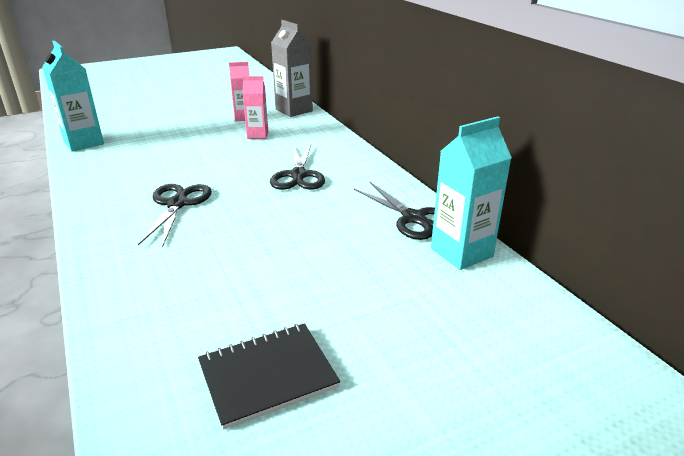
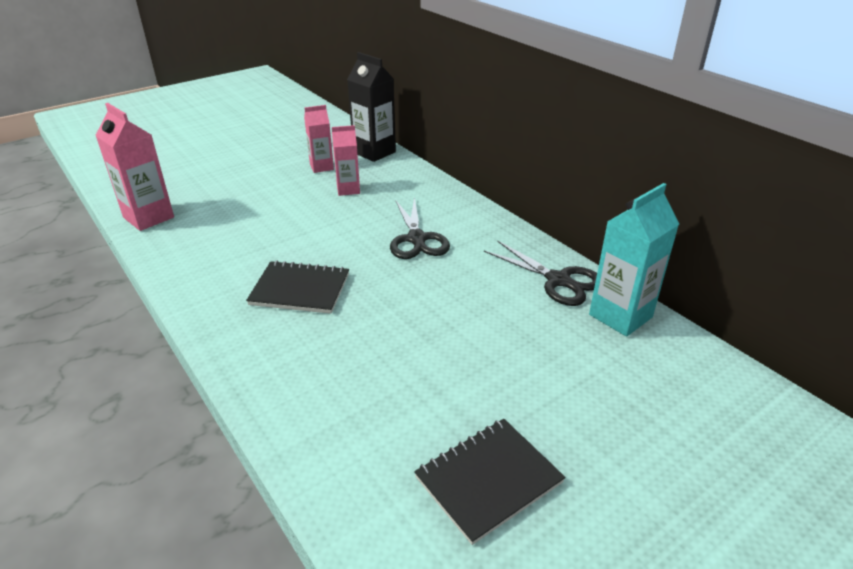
camera: 10 degrees left, 5 degrees up
turquoise carton [42,40,104,151] -> pink carton [95,103,174,231]
black scissors [138,184,212,248] -> black notebook [246,260,349,314]
grey carton [271,20,313,117] -> black carton [347,52,396,162]

